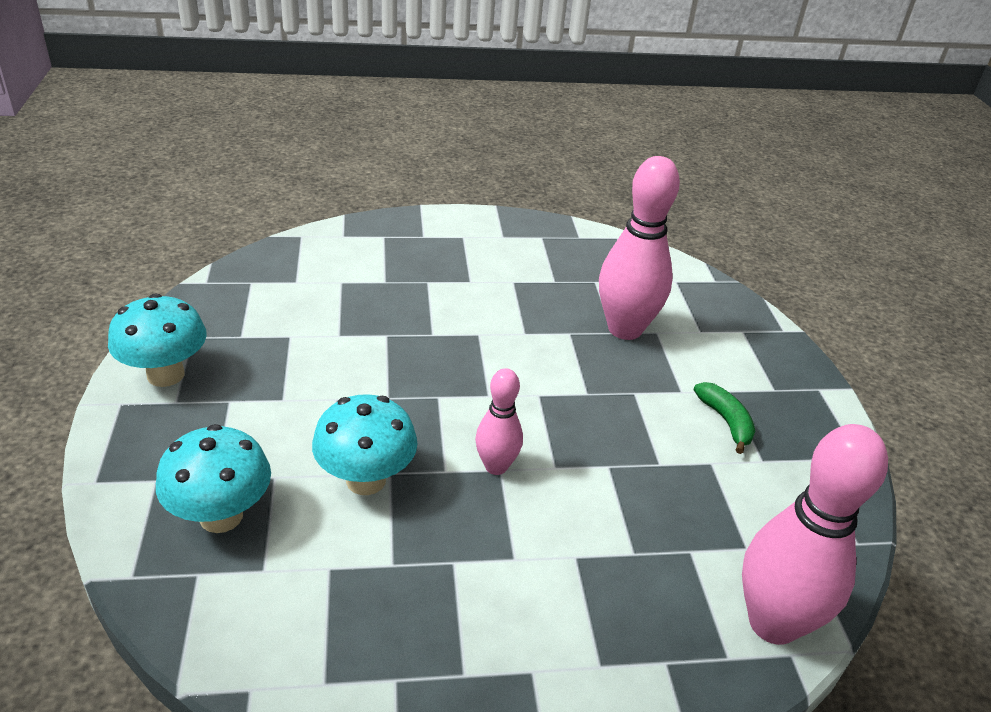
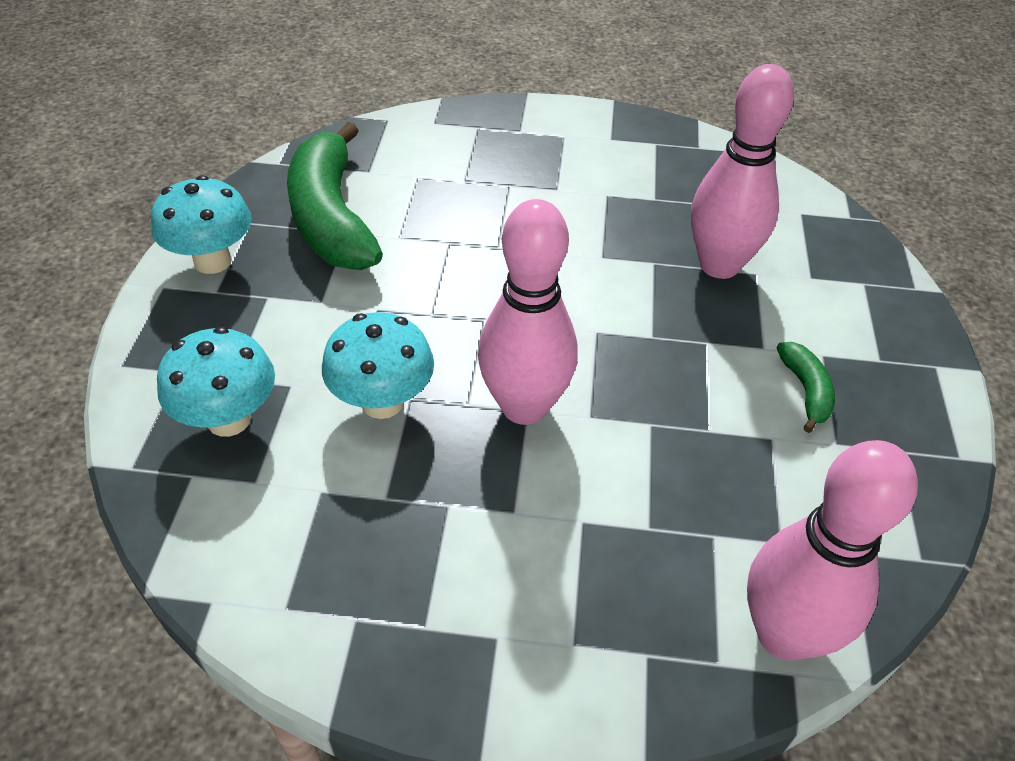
camera: 15 degrees right, 10 degrees up
pink bowling pin [475,368,523,475] -> pink bowling pin [478,199,578,425], size x1.83
none -> green banana [287,122,383,270]

